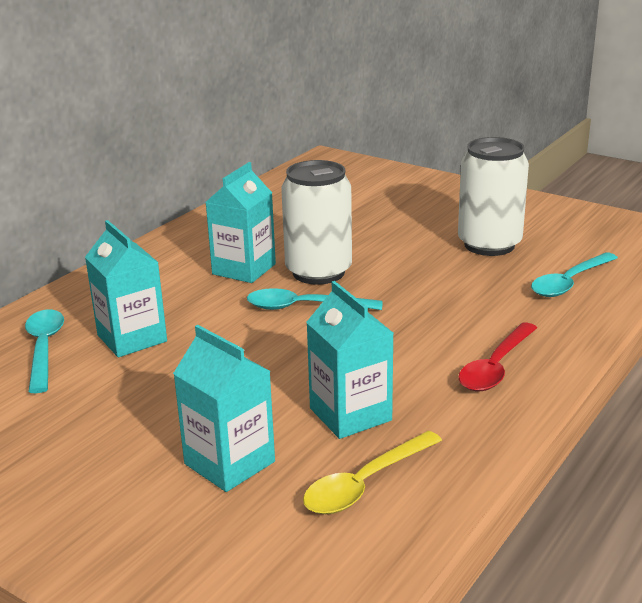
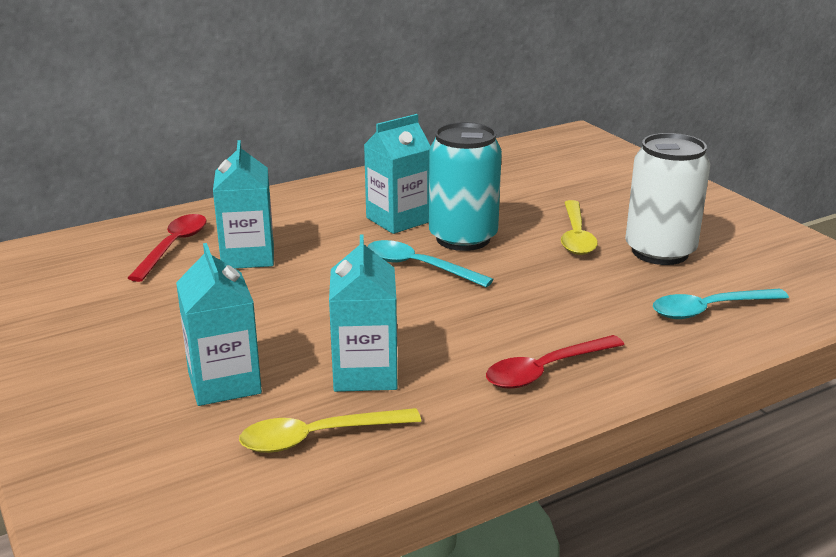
camera: 25 degrees right, 0 degrees up
turquoise spoon [25,309,64,393] -> red spoon [128,214,207,282]
white can [281,160,352,285] -> turquoise can [429,122,502,251]
none -> yellow spoon [561,200,598,255]

